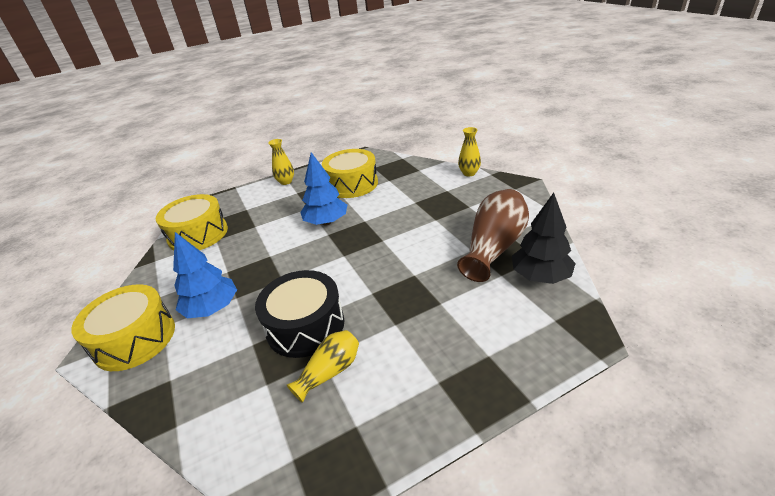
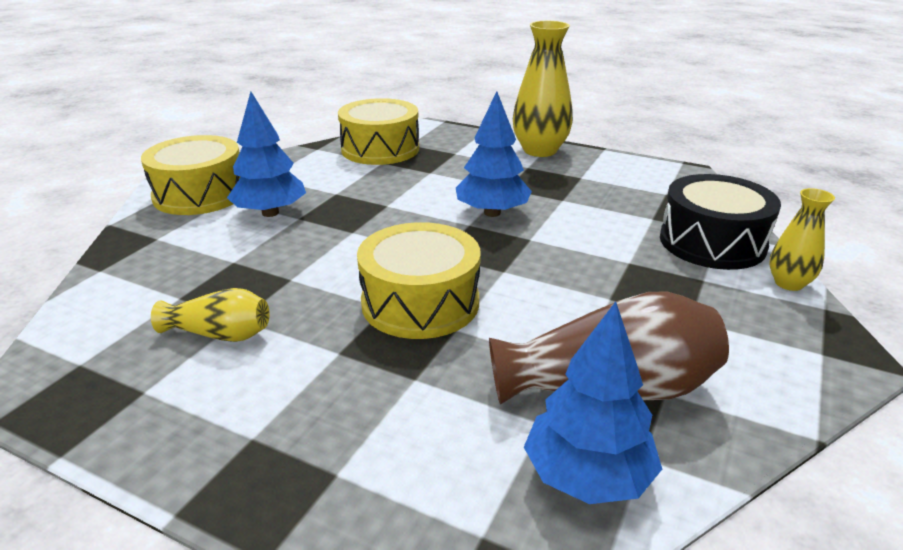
camera: 50 degrees right, 5 degrees down
black drum [255,270,344,358] -> black drum moved to [660,174,781,270]
yellow vase [268,139,294,185] -> yellow vase [513,21,573,157], size x1.78
yellow drum [322,149,378,198] -> yellow drum moved to [357,222,481,339]
black tree [512,193,576,284] -> blue tree [524,301,662,504]

